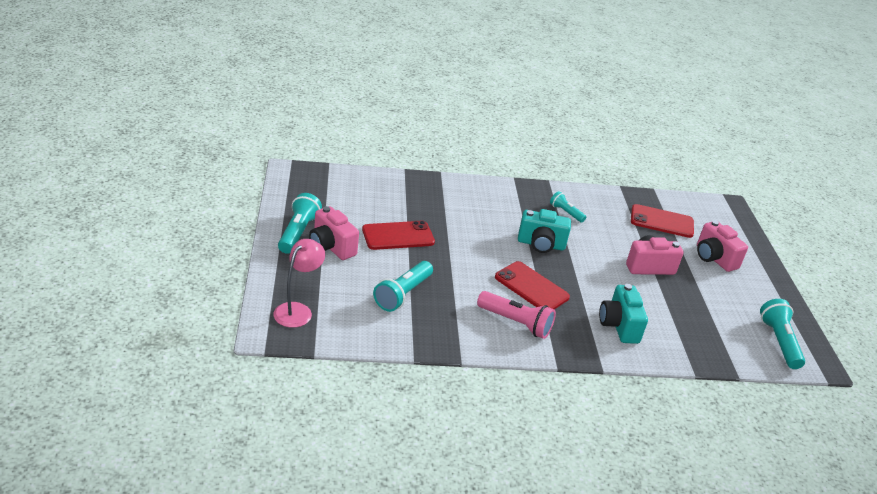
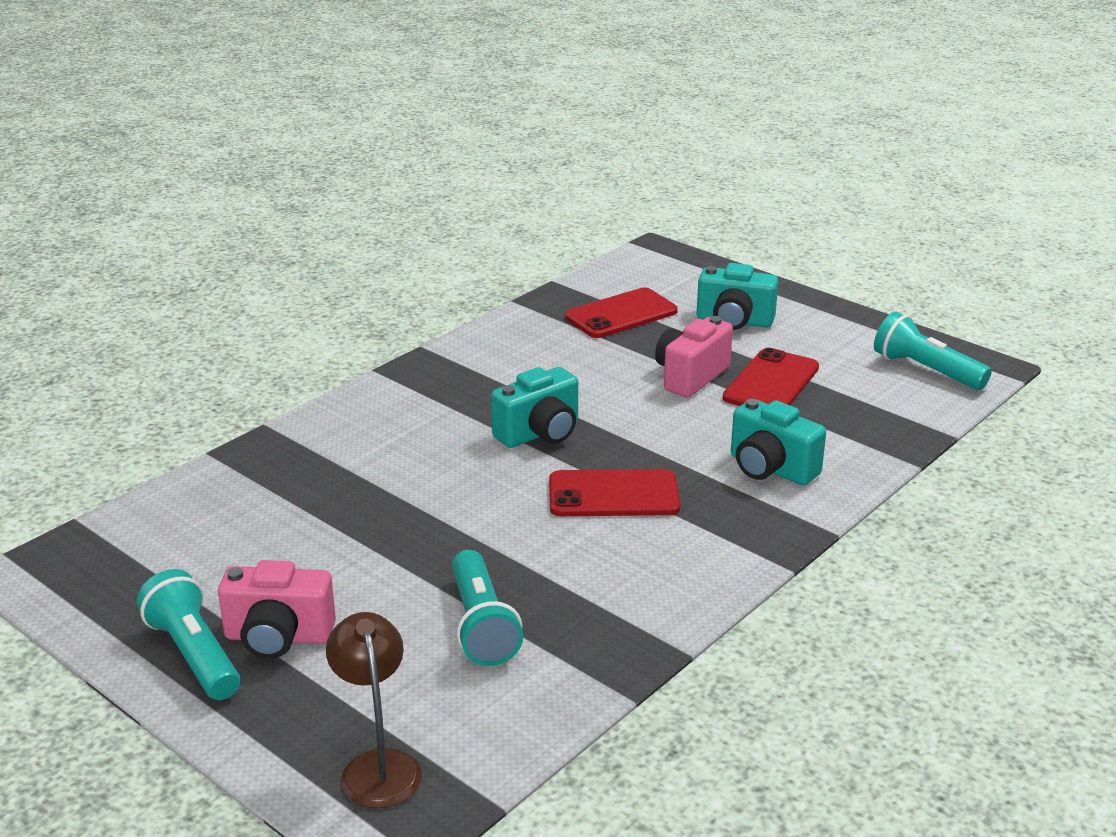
camera: 40 degrees left, 5 degrees down
pink lamp [273,239,325,328] -> brown lamp [326,612,422,808]
red phone [362,221,435,250] -> red phone moved to [723,348,819,406]
pink flashlight [477,291,556,339] -> none
turquoise flashlight [550,191,586,223] -> none
pink camera [697,220,748,272] -> turquoise camera [697,263,779,330]

